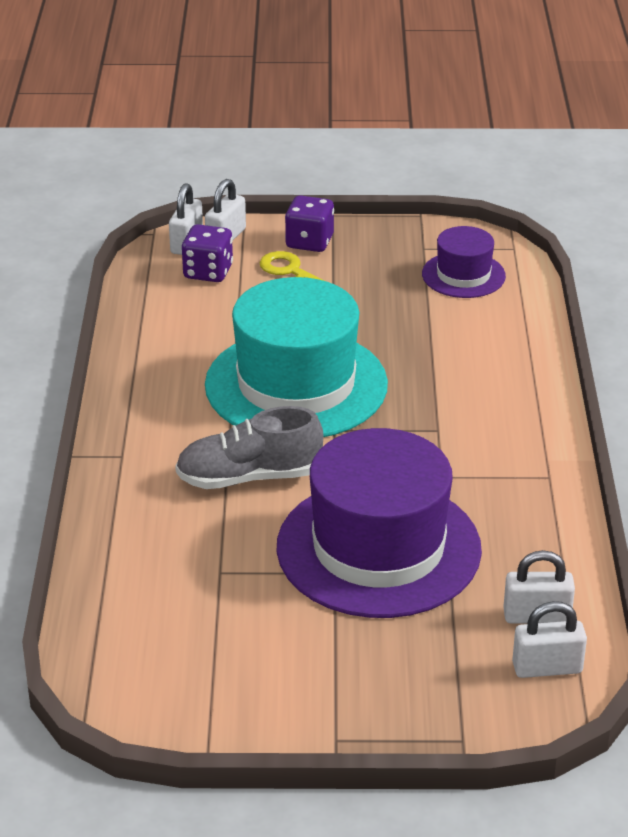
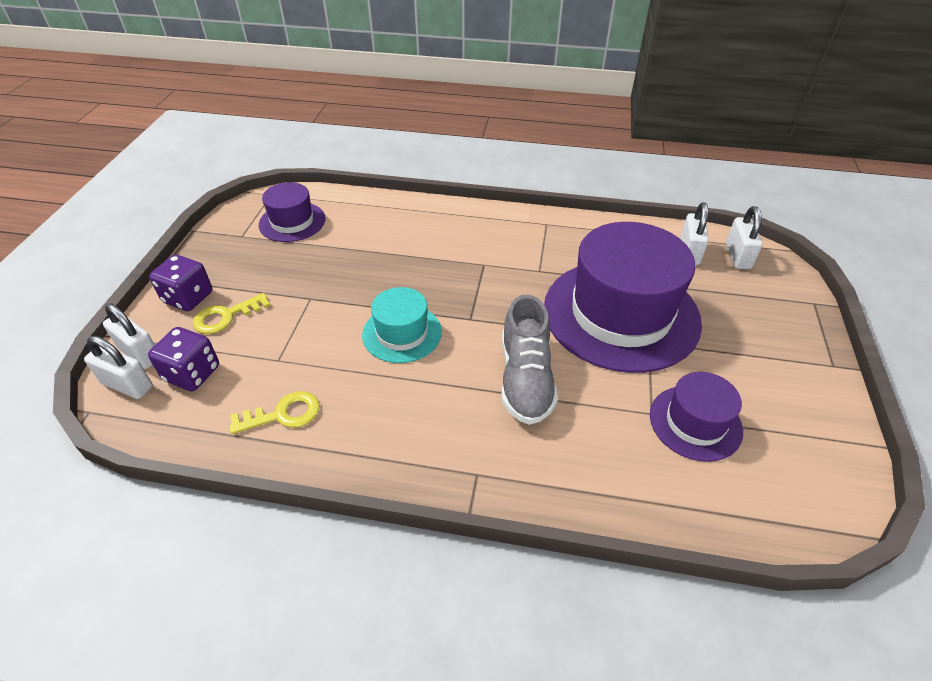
camera: 80 degrees left, 10 degrees up
turquoise hat [205,277,388,437] -> turquoise hat [362,287,442,363], size x0.50
none -> yellow key [230,391,320,434]
none -> purple hat [650,372,743,462]

